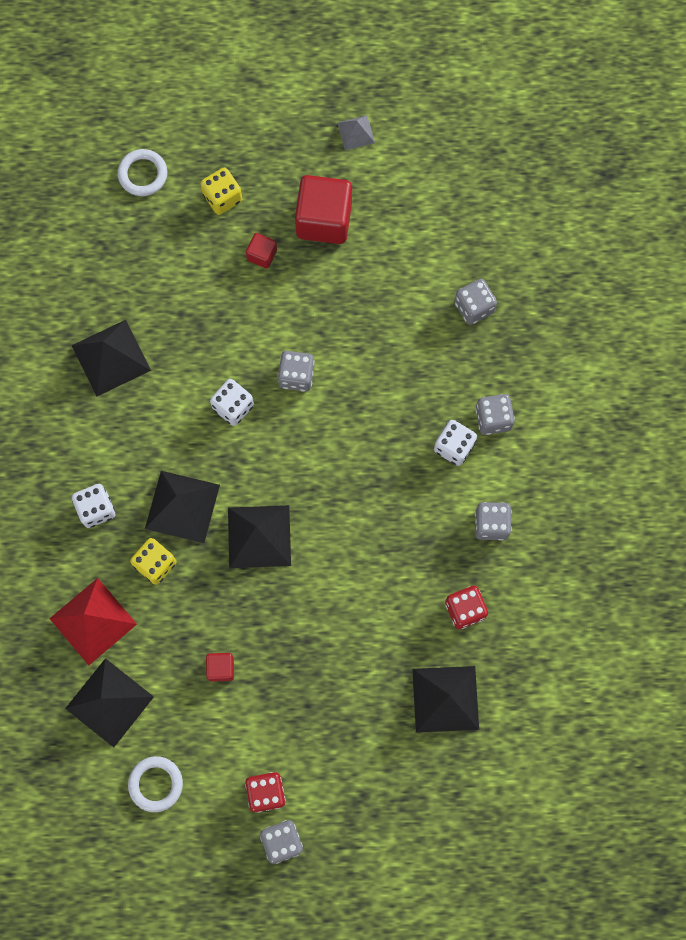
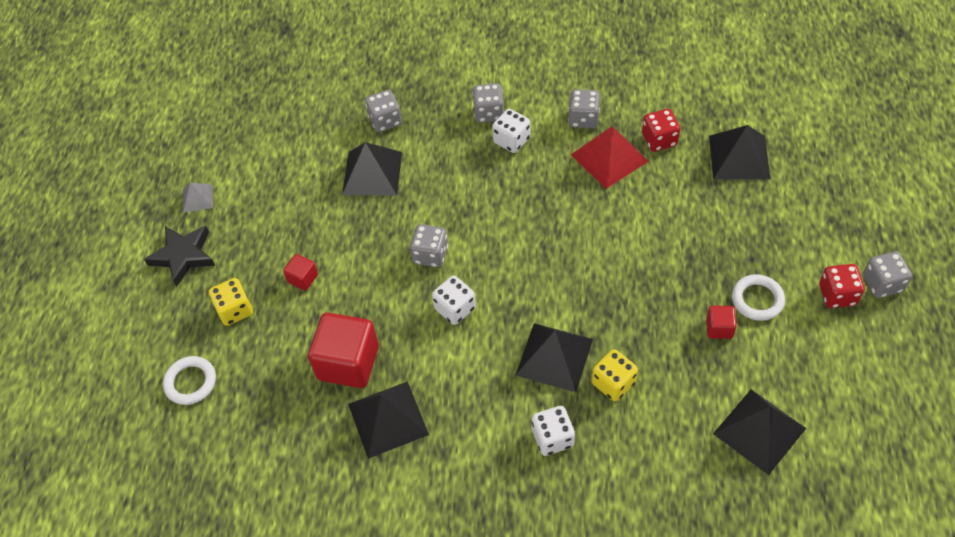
camera: 80 degrees left, 20 degrees down
red pyramid [49,578,137,665] -> red pyramid moved to [571,126,649,189]
white ring [128,756,183,812] -> white ring moved to [732,274,785,321]
black pyramid [228,505,291,568] -> black pyramid moved to [342,142,402,196]
red cube [295,175,352,244] -> red cube moved to [308,313,379,388]
none -> black star [144,226,215,287]

